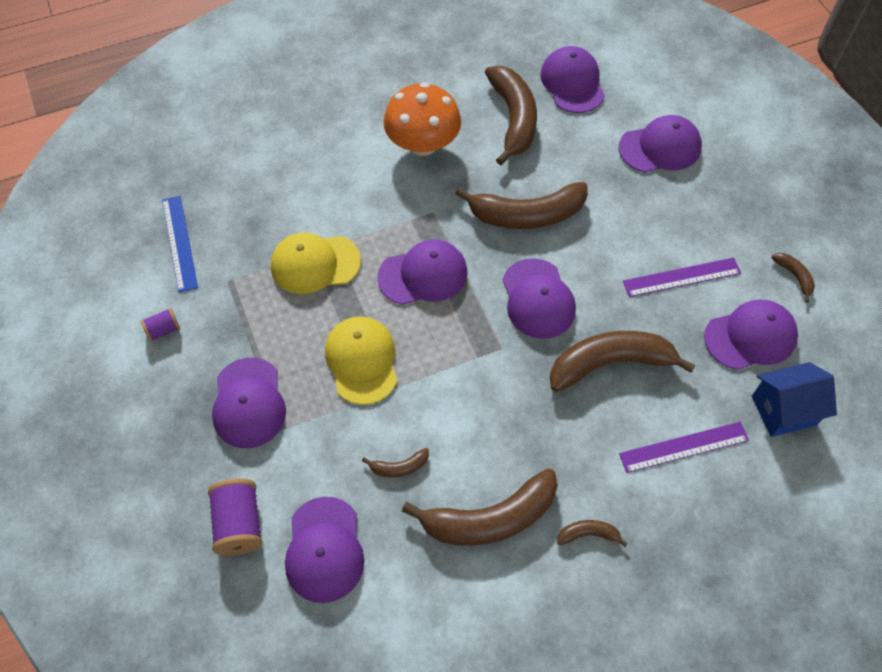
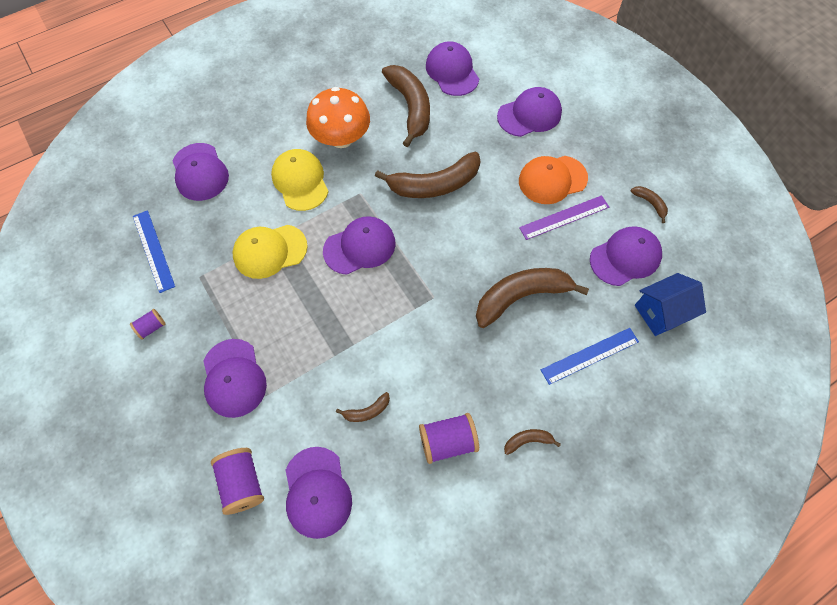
camera: 10 degrees left, 5 degrees up
yellow cap [325,316,397,405] -> yellow cap moved to [271,149,329,211]
brown banana [402,468,558,546] -> purple spool [419,413,479,464]
purple cap [503,258,576,339] -> purple cap moved to [173,143,229,201]
purple ruler [619,422,749,473] -> blue ruler [541,328,639,385]
none -> orange cap [519,156,588,204]

